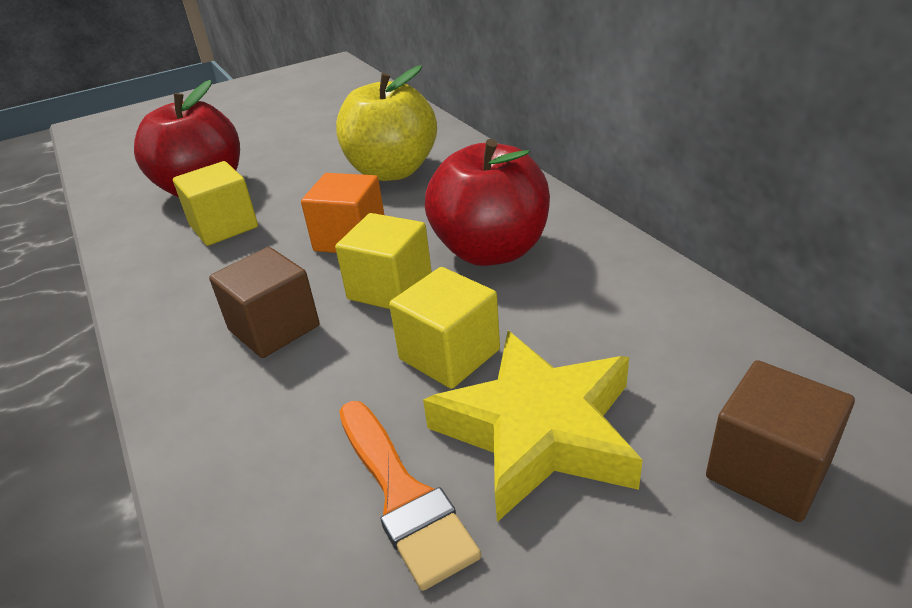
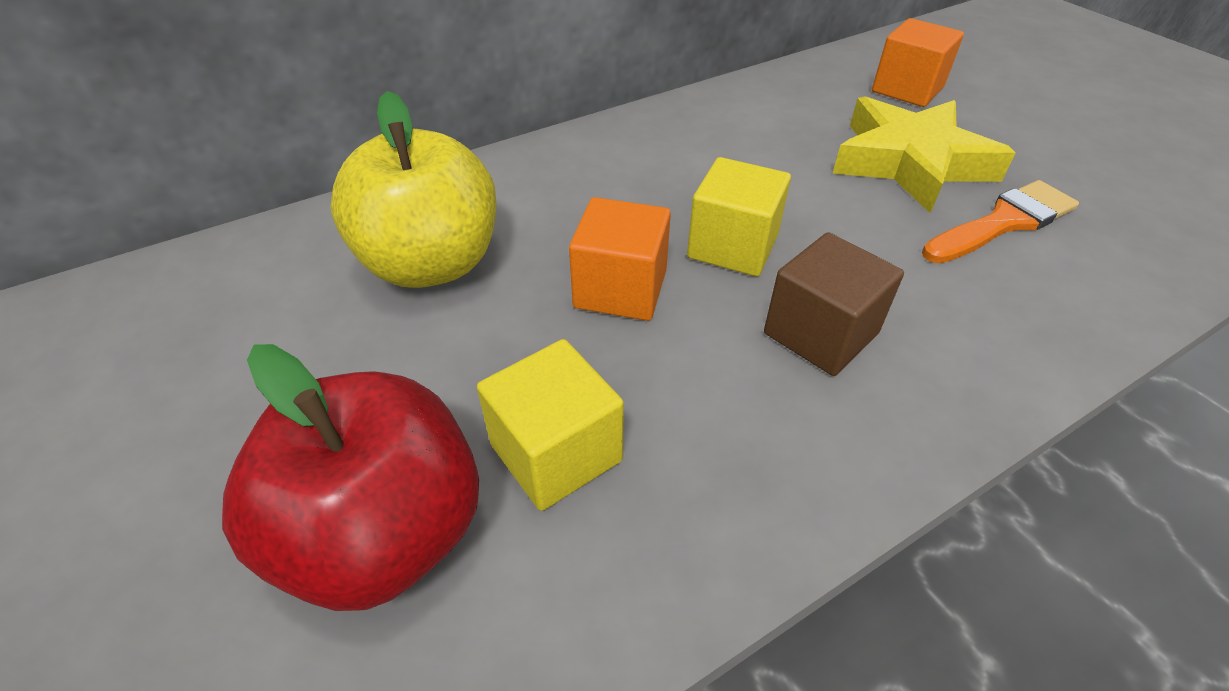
camera: 95 degrees left, 10 degrees up
yellow cube [389,267,500,389] -> none
red apple [425,139,550,266] -> none
brown cube [706,360,855,522] -> orange cube [872,18,964,107]

